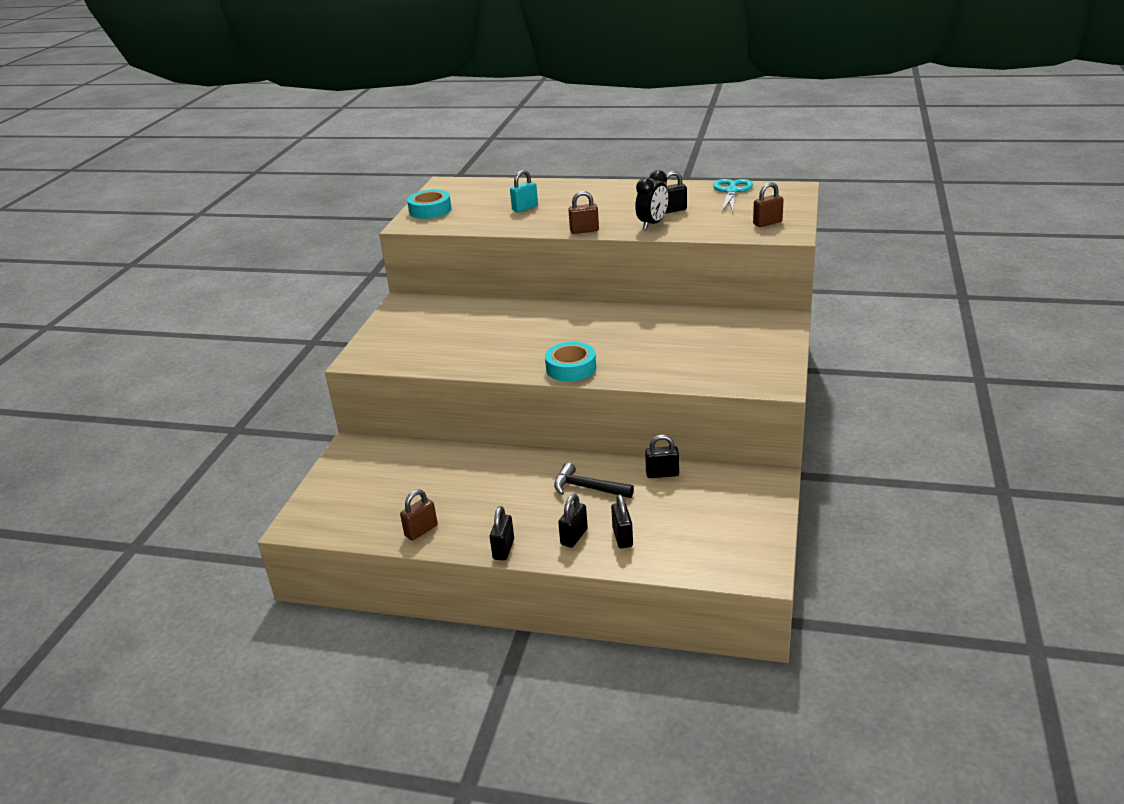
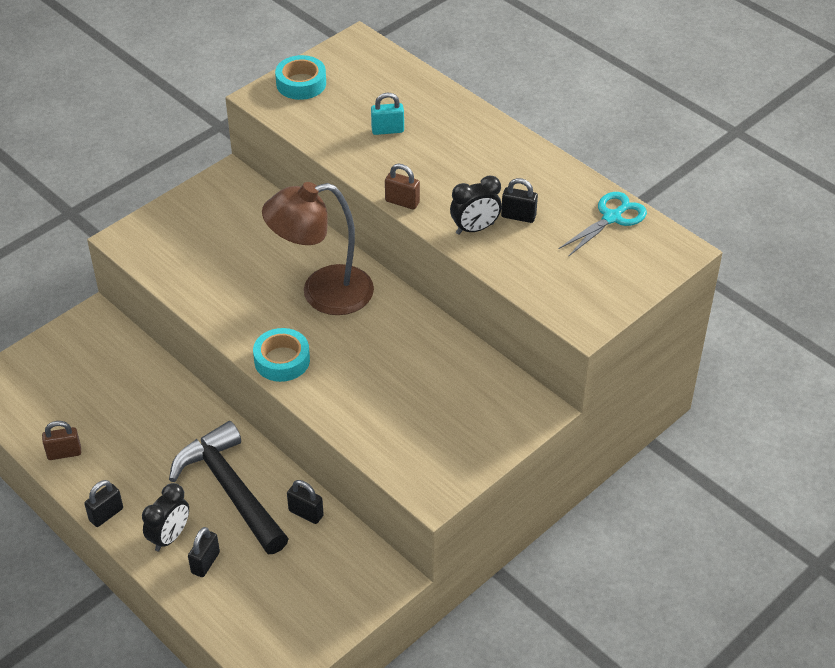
camera: 30 degrees right, 15 degrees up
black hammer [554,462,634,498] -> black hammer [169,421,289,554], size x1.86
black padlock [558,494,588,548] -> black clock [142,483,189,552]
brown padlock [753,182,784,227] -> none
none -> brown lamp [262,182,374,315]

